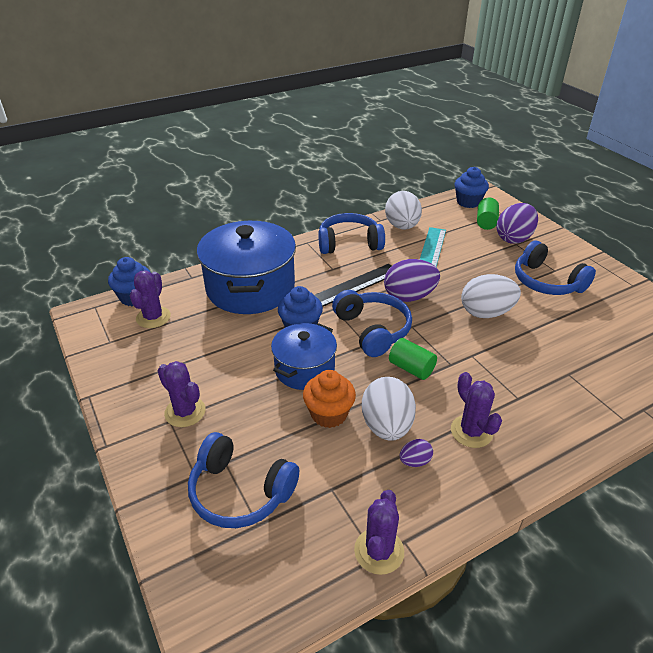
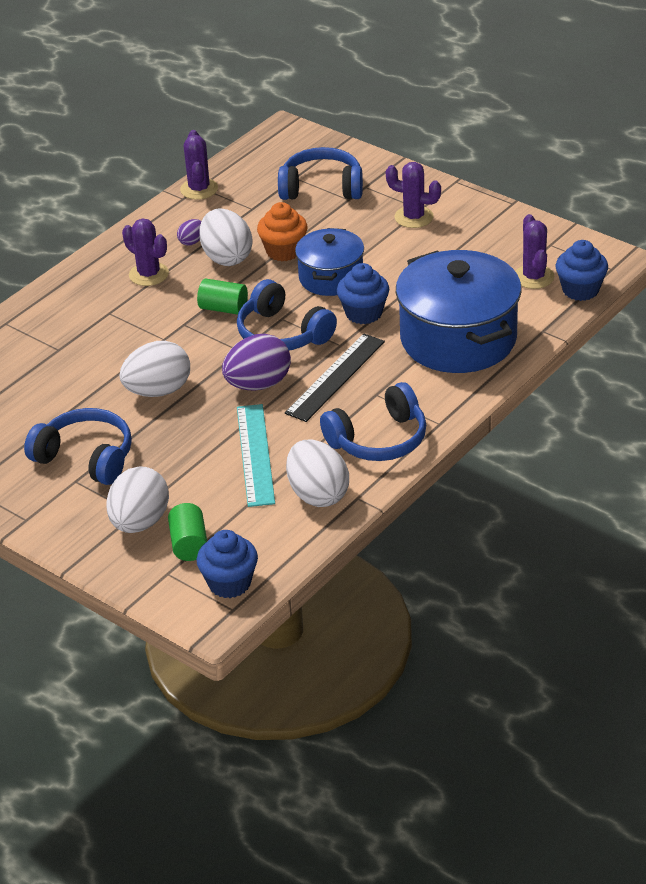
camera: 160 degrees right, 0 degrees up
purple egg [497,203,538,244] -> white egg [106,466,169,533]

